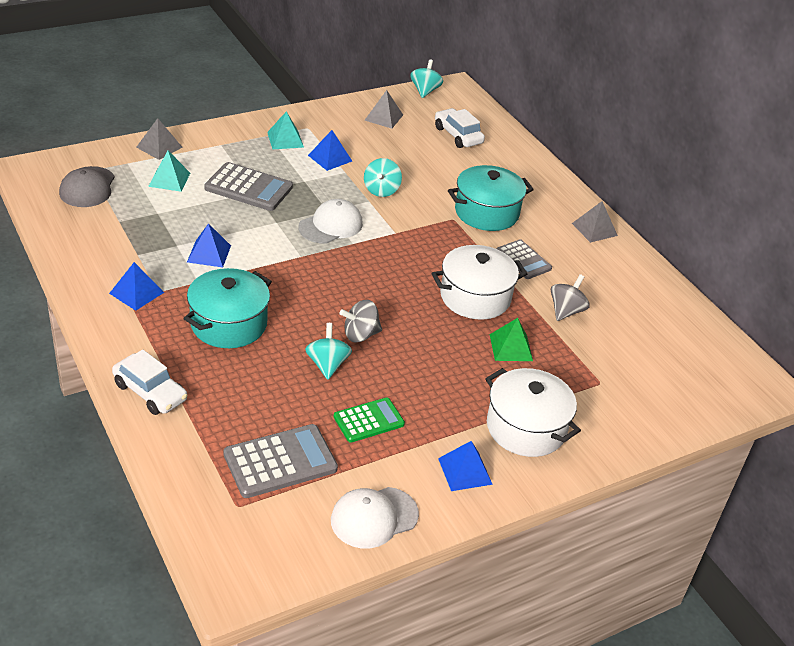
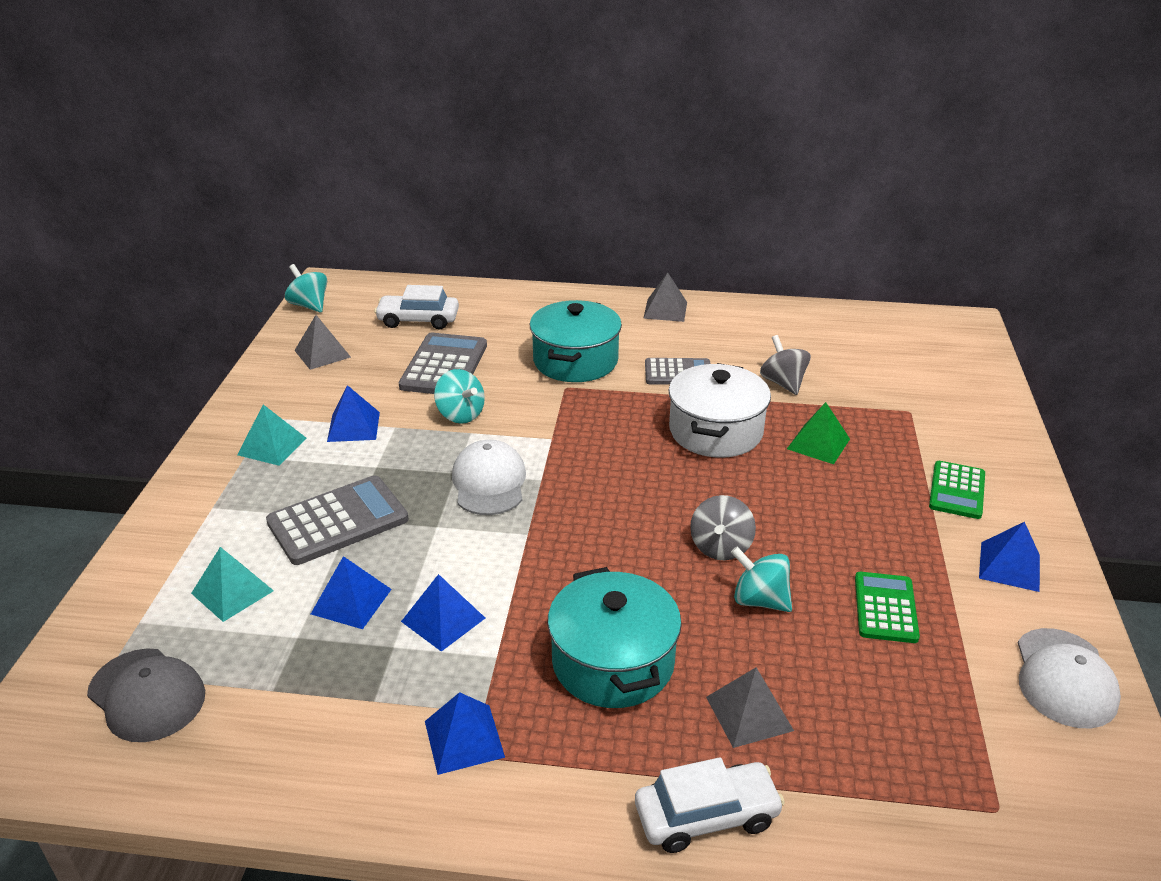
camera: 50 degrees left, 5 degrees down
grey pyramid [136,118,182,160] -> grey pyramid moved to [706,667,794,748]
grey calculator [224,424,338,498] -> grey calculator moved to [399,333,487,394]
white pot [485,368,581,457] -> green calculator [929,461,985,519]
none -> blue pyramid [311,556,392,629]

